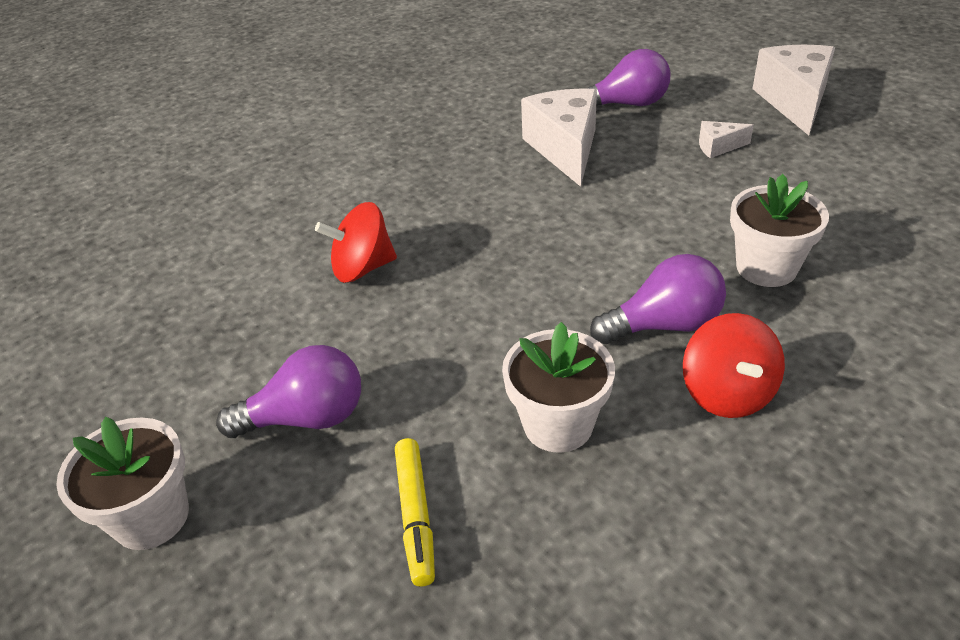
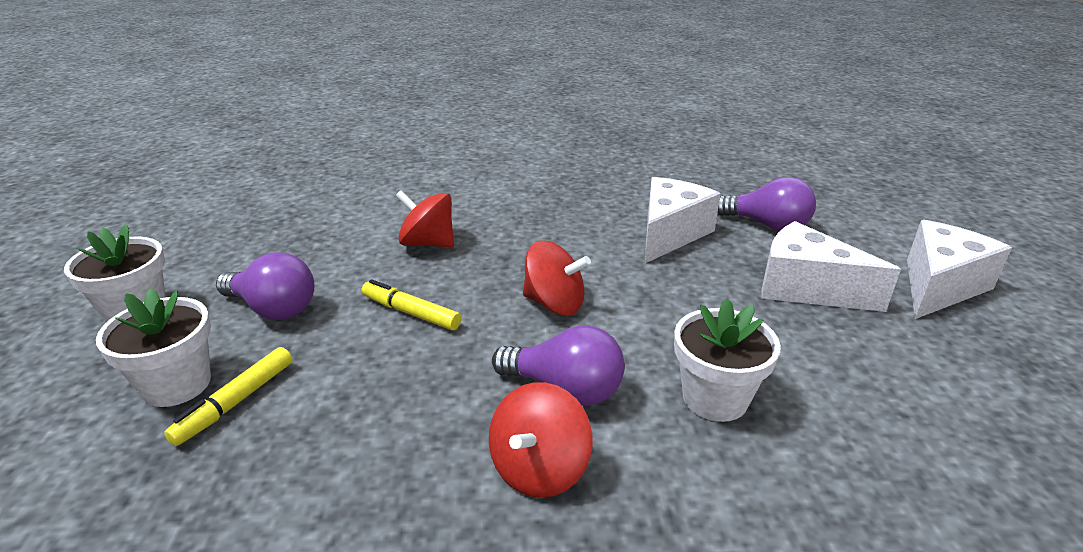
camera: 35 degrees right, 10 degrees down
white flower pot [502,322,615,453] -> white flower pot moved to [96,289,211,407]
white cheese [699,121,754,158] -> white cheese [762,221,901,312], size x2.15
none -> yellow marker [361,279,461,330]
none -> red spinning top [523,241,591,316]

